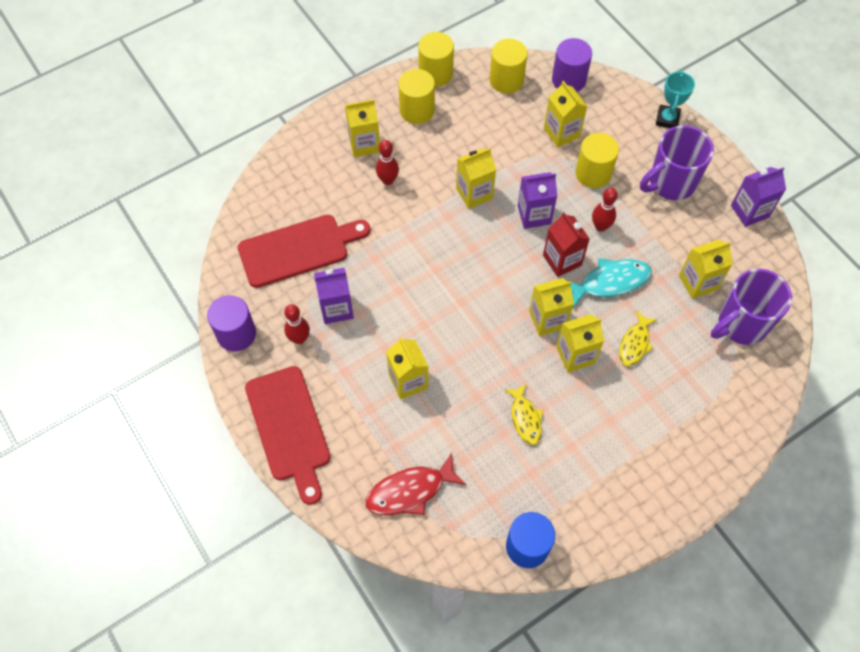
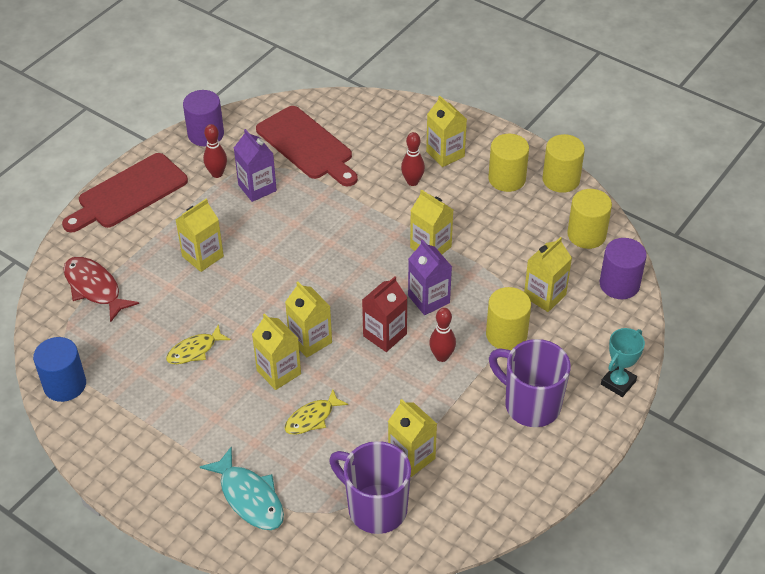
camera: 70 degrees right, 15 degrees down
turquoise fish [567,258,652,308] -> turquoise fish moved to [200,446,284,530]
yellow fish [619,311,658,366] -> yellow fish turned 45 degrees counterclockwise [284,389,348,435]
turquoise trophy [656,70,695,128] -> turquoise trophy turned 45 degrees counterclockwise [601,328,645,397]
purple carton [731,167,786,227] -> none

